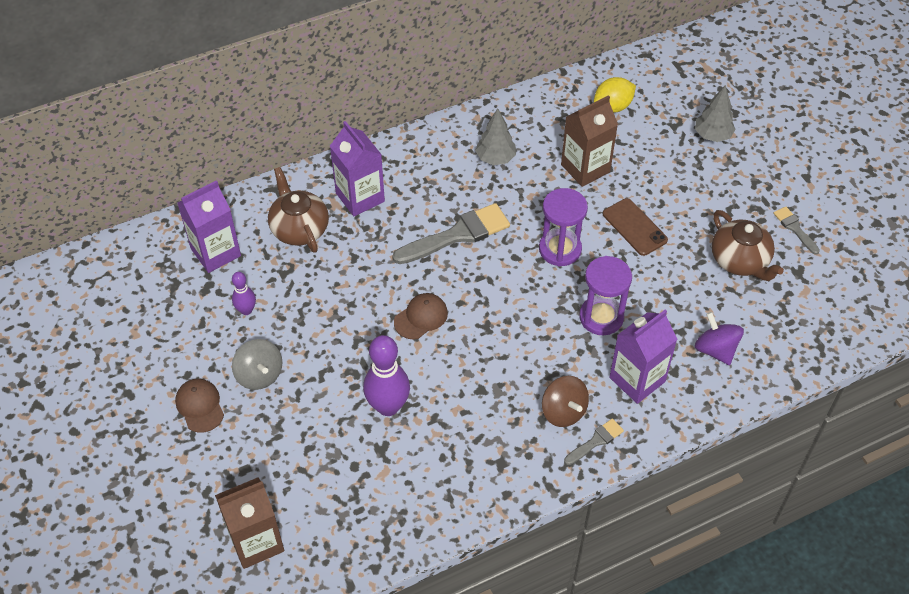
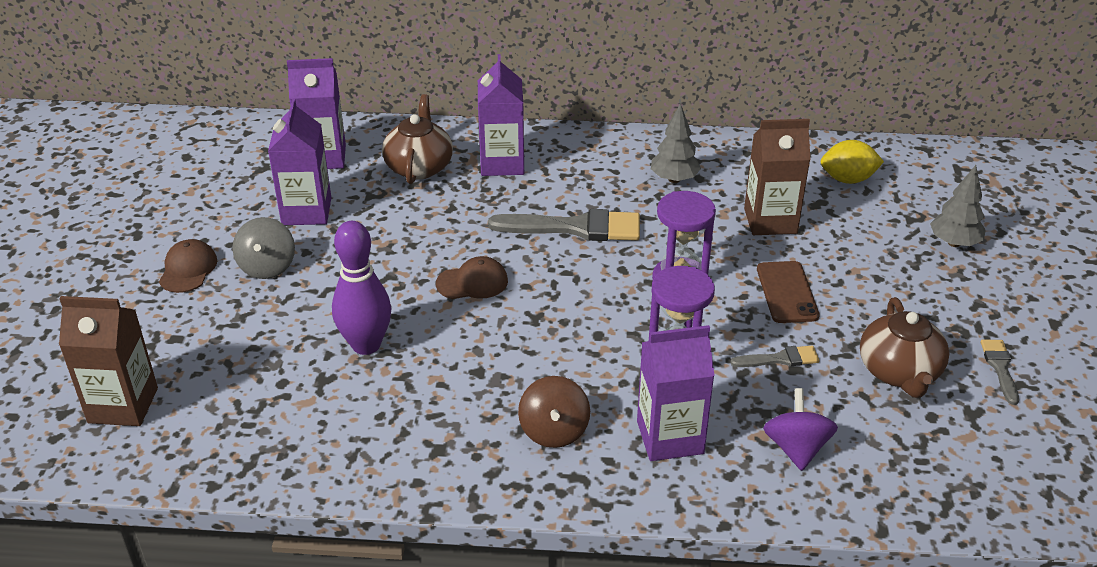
camera: 30 degrees right, 15 degrees down
purple bowling pin [232,272,256,315] -> purple carton [268,98,331,225]
grey brush [564,419,624,465] -> grey brush moved to [730,346,820,367]

